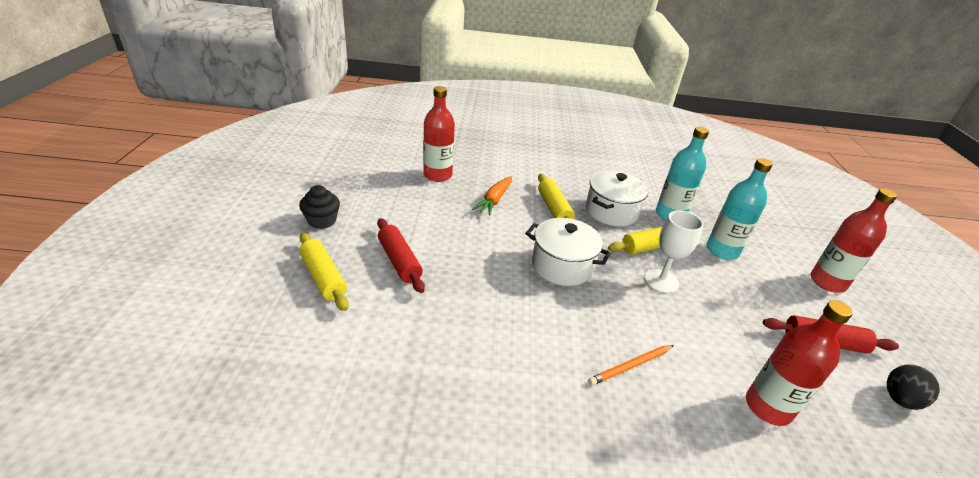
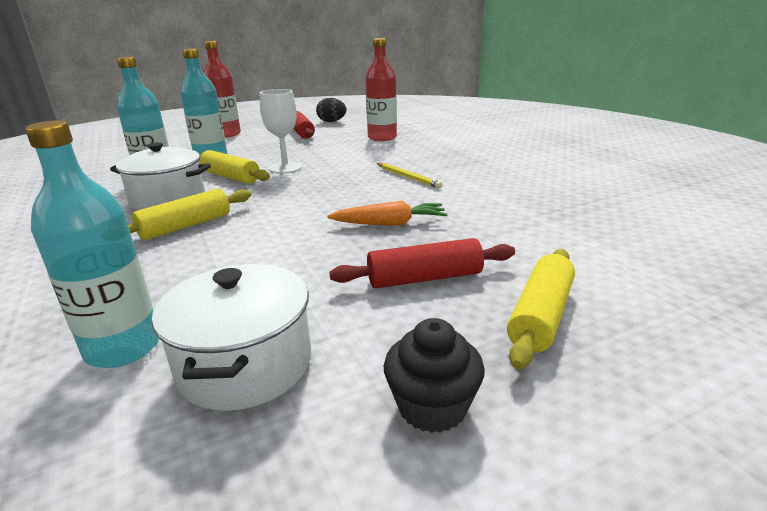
camera: 115 degrees left, 10 degrees down
red rolling pin [377,218,425,293] -> red rolling pin turned 45 degrees clockwise [329,238,515,288]
red bottle [423,86,455,182] -> turquoise bottle [25,120,159,368]
orange carrot [472,176,512,216] -> orange carrot moved to [328,201,448,226]
white pot [525,218,611,286] -> white pot moved to [152,264,311,411]
orange pencil [588,345,674,386] -> none
none -> yellow pencil [377,163,443,189]

